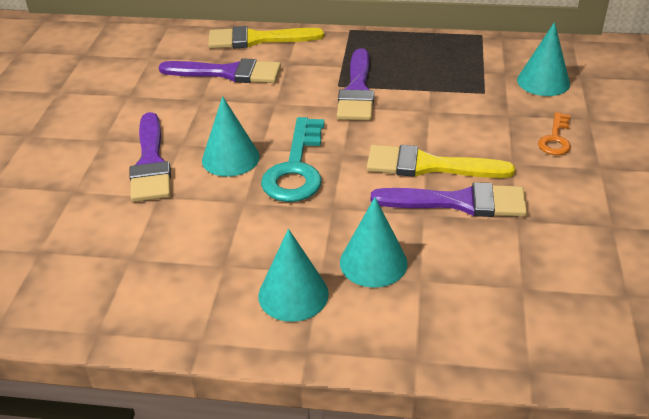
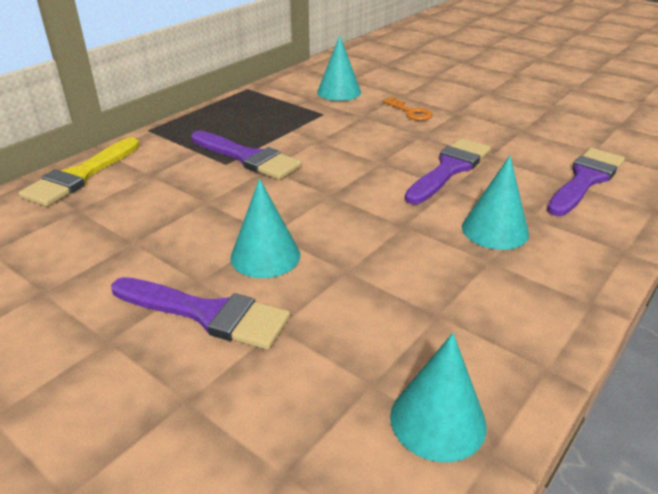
camera: 60 degrees left, 5 degrees down
purple brush [159,58,281,83] -> purple brush moved to [547,148,625,216]
turquoise cone [258,229,329,322] -> turquoise cone moved to [390,333,487,462]
turquoise key [261,117,324,202] -> none
yellow brush [367,145,515,178] -> none

